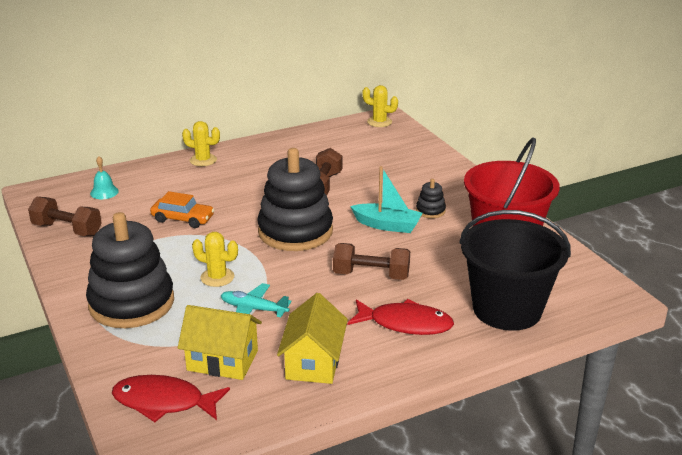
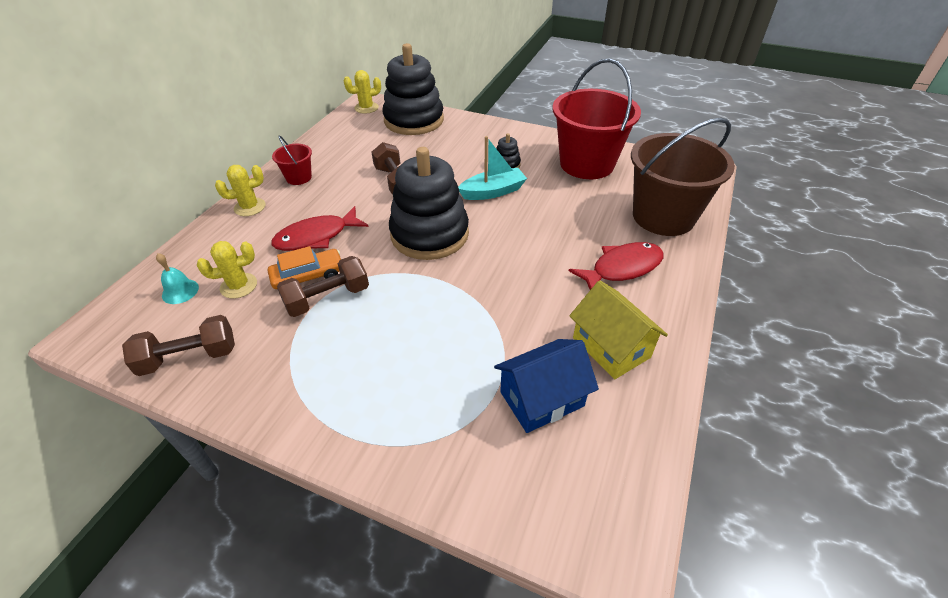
camera: 40 degrees left, 15 degrees up
black stacking toy [86,212,174,328] -> black stacking toy moved to [382,43,444,135]
red fish [112,375,230,422] -> red fish moved to [271,206,369,251]
yellow house [178,305,262,380] -> blue house [494,339,599,433]
yellow cactus [192,232,238,287] -> yellow cactus moved to [197,241,257,299]
turquoise plane [221,283,292,317] -> none
brown dumbbell [333,243,410,280] -> brown dumbbell moved to [277,256,369,317]
black bucket [459,210,571,331] -> brown bucket [631,117,735,236]
none -> red bucket [272,135,312,185]

